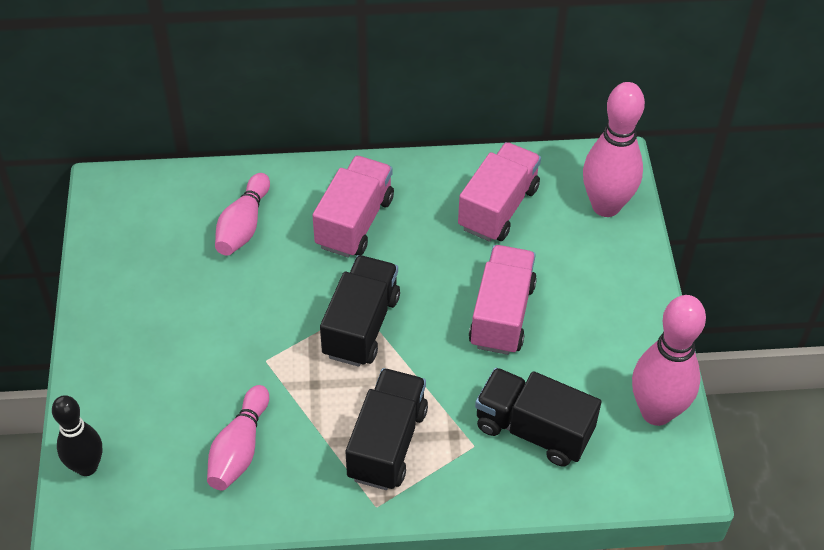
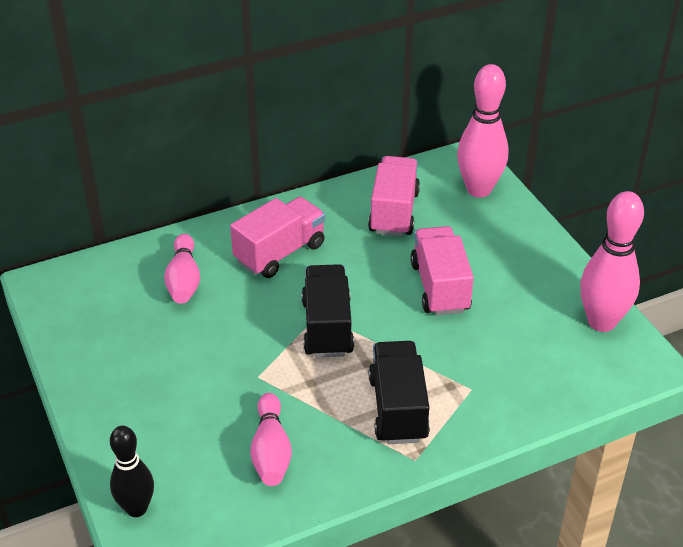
camera: 20 degrees left, 10 degrees down
pink truck [312,156,394,258] -> pink truck turned 45 degrees clockwise [230,197,325,278]
black truck [475,368,601,467] -> none

